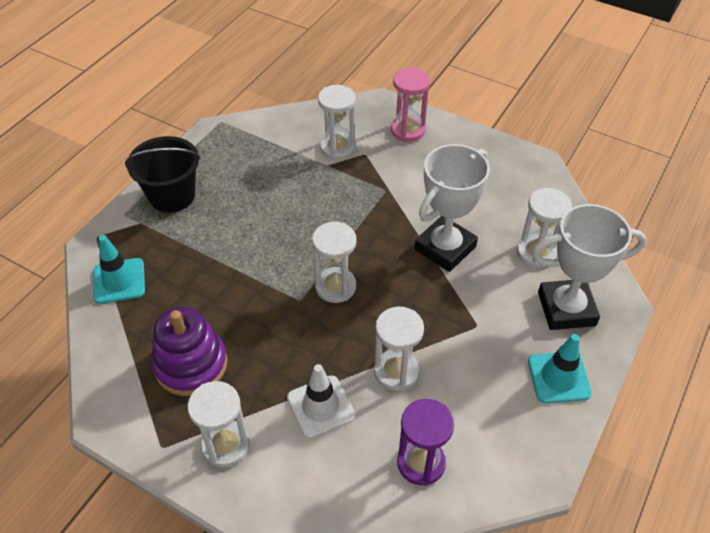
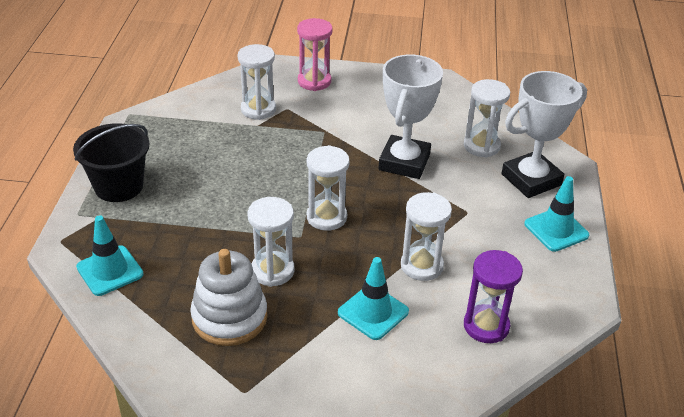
camera: 25 degrees left, 10 degrees down
purple stacking toy [151,307,228,396] -> white stacking toy [190,249,268,346]
white hourglass [188,381,250,467] -> white hourglass moved to [248,197,294,287]
white traffic cone [287,364,355,438] -> turquoise traffic cone [338,257,409,340]

